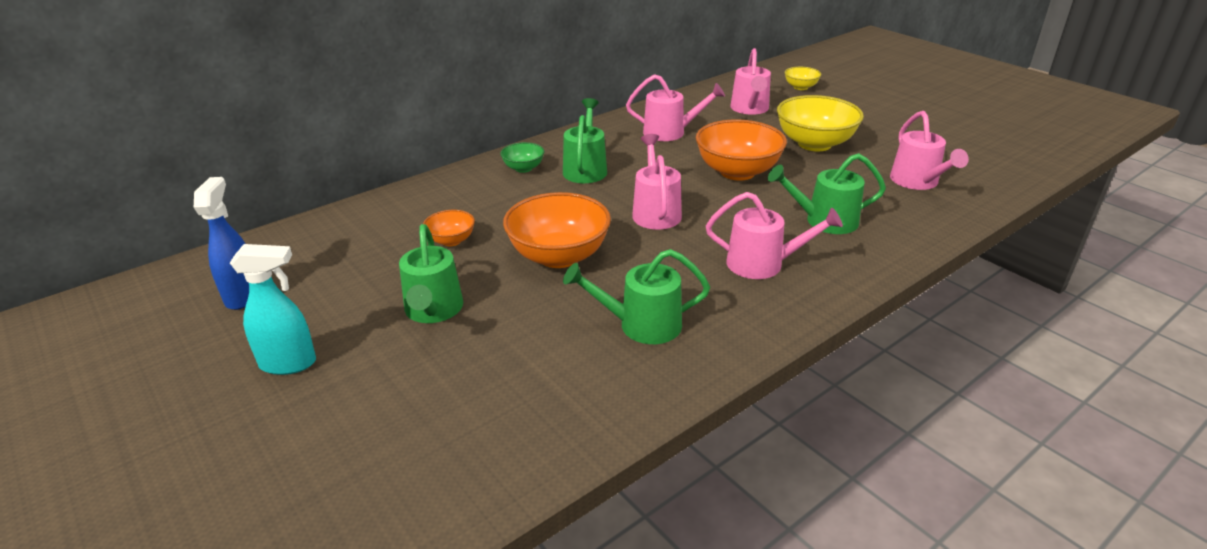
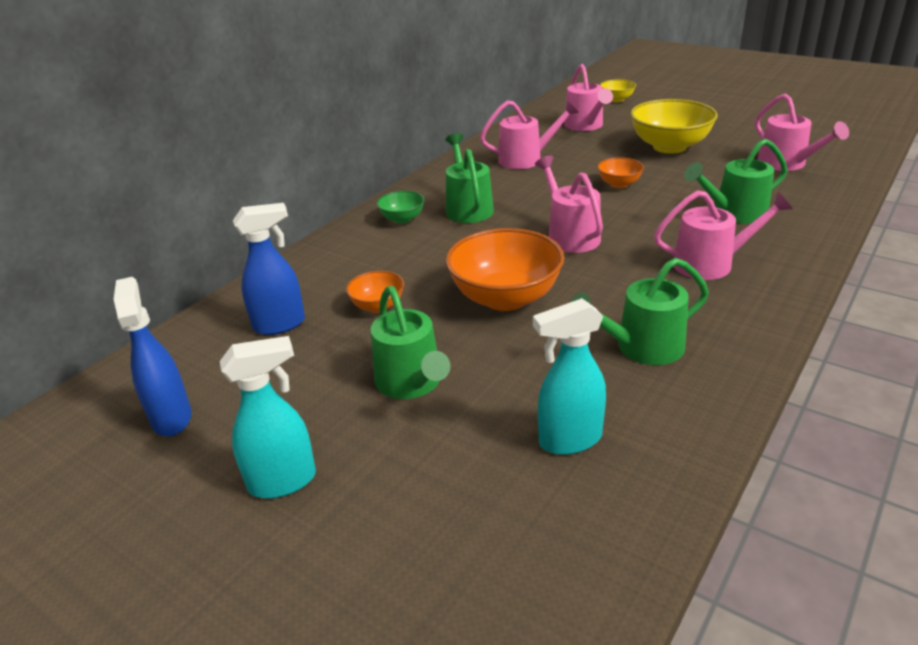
camera: 15 degrees left, 0 degrees up
orange bowl [696,119,787,181] -> orange bowl [597,157,644,188], size x0.50
none -> blue spray bottle [233,203,305,335]
none -> turquoise spray bottle [533,298,606,455]

